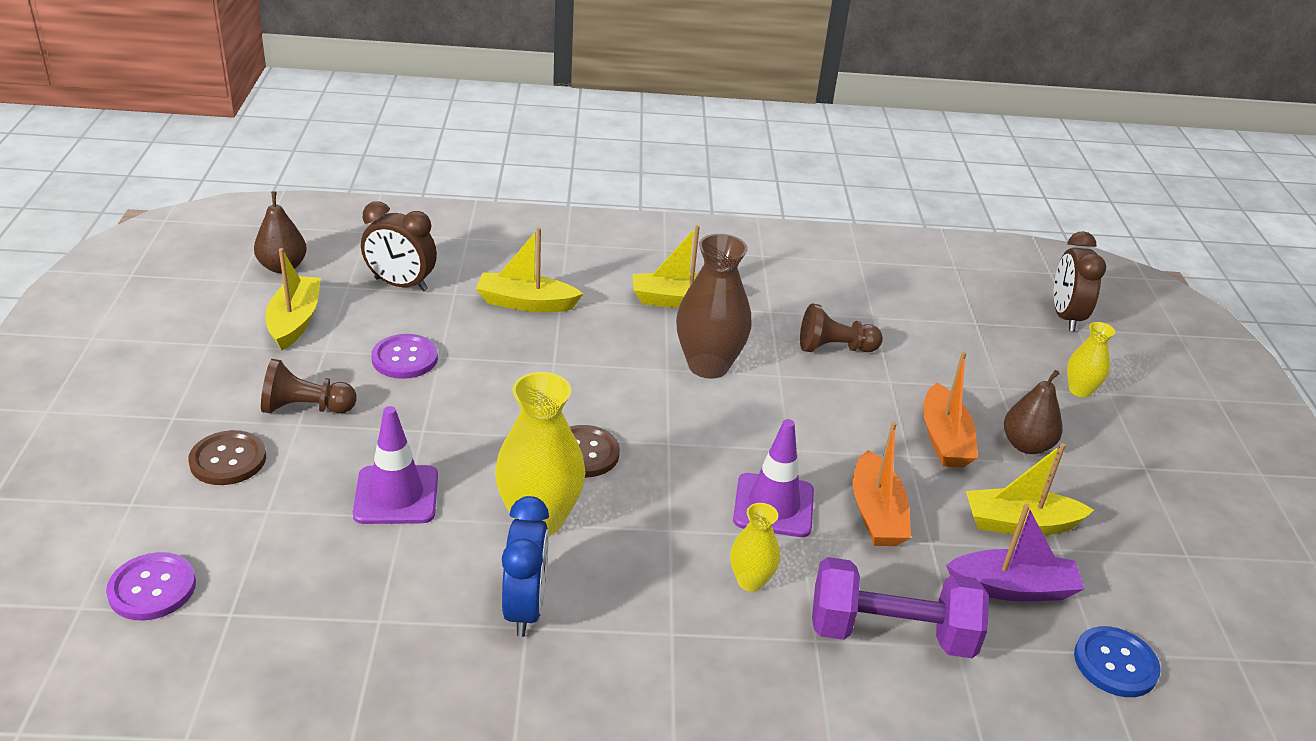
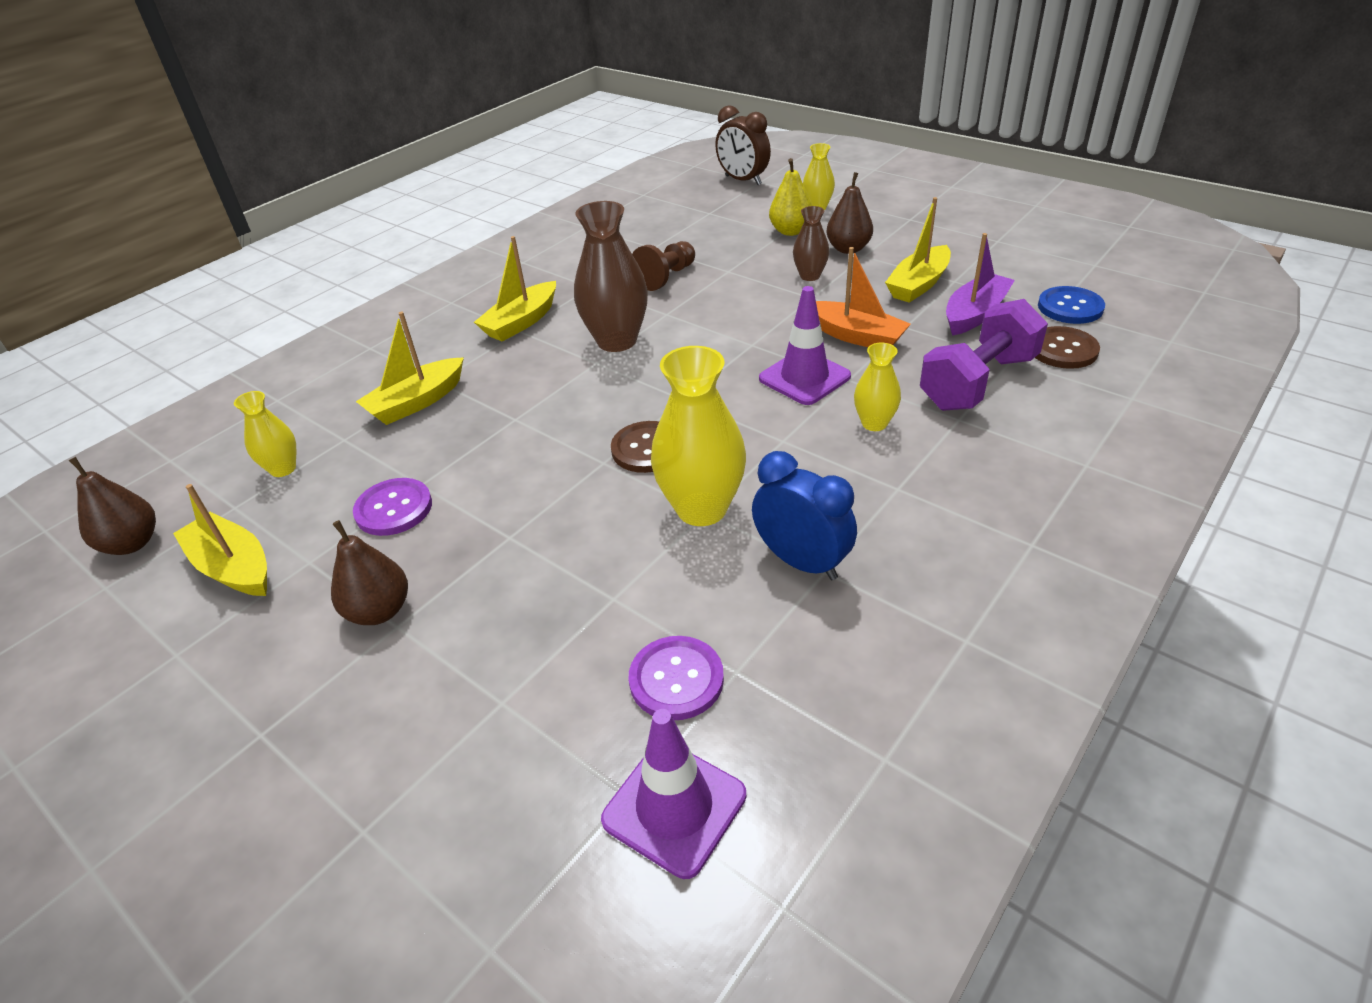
camera: 45 degrees left, 5 degrees up
purple button [106,552,196,620] -> purple button moved to [629,636,724,720]
brown button [188,430,266,485] -> brown button moved to [1035,326,1100,369]
brown pawn [261,359,357,414] -> brown pear [331,520,408,625]
purple traffic cone [353,406,438,524] -> purple traffic cone moved to [601,709,746,879]
brown clock [361,201,437,292] -> yellow vase [234,391,296,477]
orange boat [923,352,978,467] -> brown vase [793,206,829,281]
none -> yellow pear [769,158,812,236]

